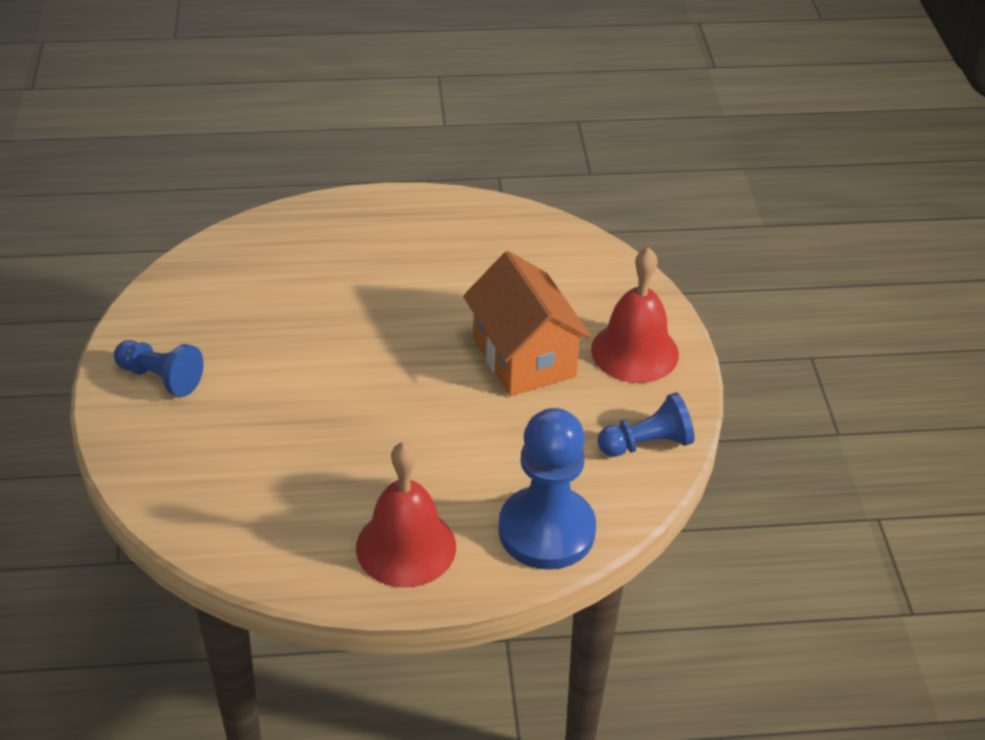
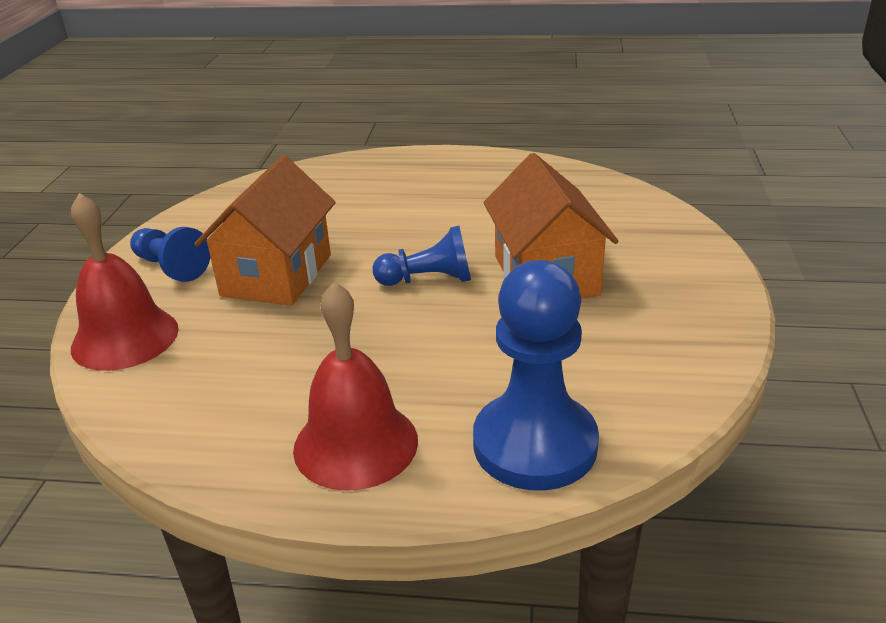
camera: 15 degrees right, 10 degrees down
red bell [591,247,679,383] -> red bell moved to [71,193,179,371]
blue pawn [597,392,695,457] -> blue pawn moved to [372,226,471,286]
none -> orange house [194,155,336,306]

